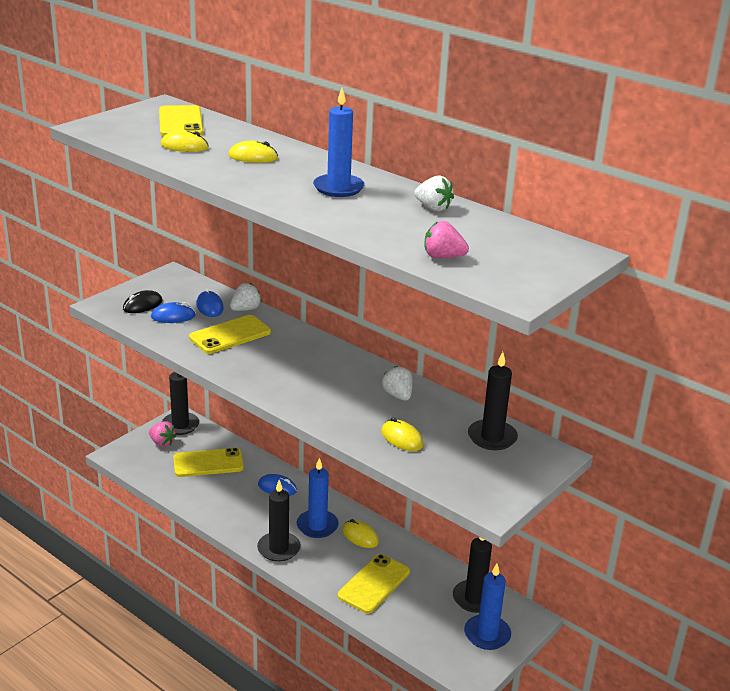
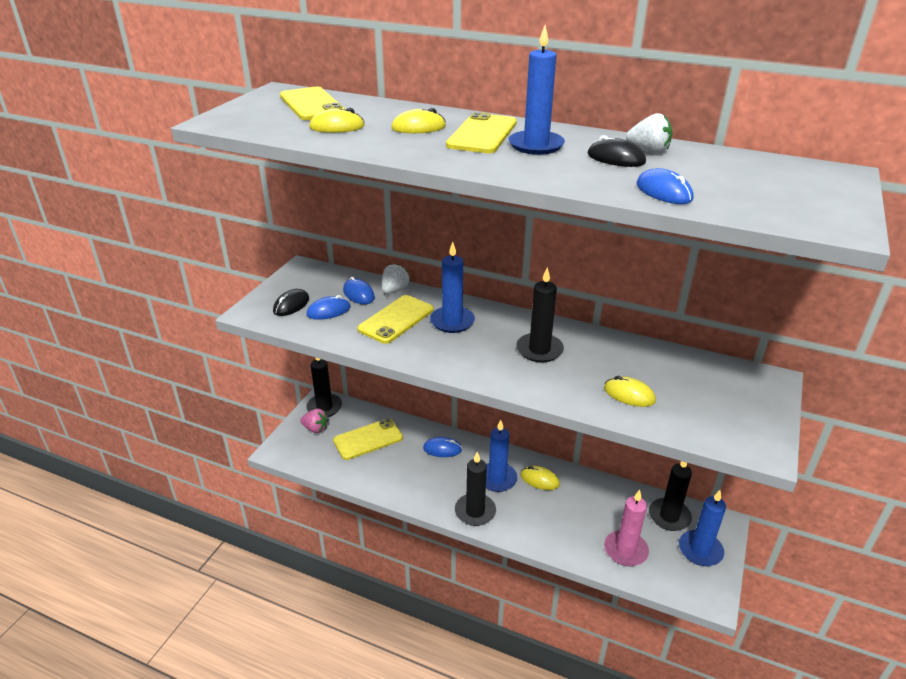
camera: 15 degrees left, 5 degrees up
yellow phone [338,554,410,614] -> yellow phone moved to [446,112,517,153]
white strawberry [382,366,413,401] -> none
pink strawberry [425,221,469,258] -> none
black candle [468,352,518,450] -> black candle moved to [516,267,564,362]
none -> blue candle [430,242,475,333]
none -> black mouse [587,135,646,167]
none -> pink candle [604,490,649,566]
none -> blue mouse [636,168,694,204]

